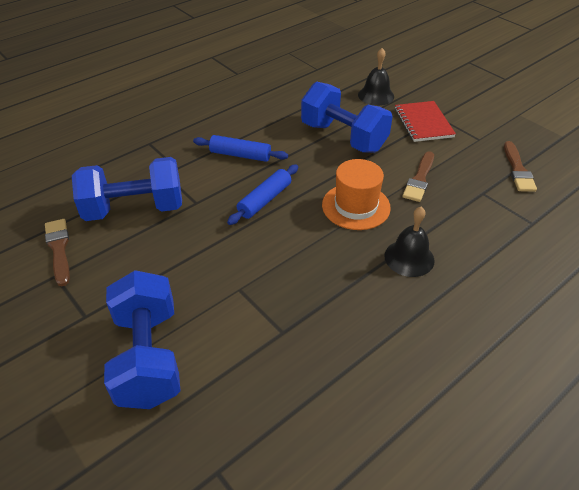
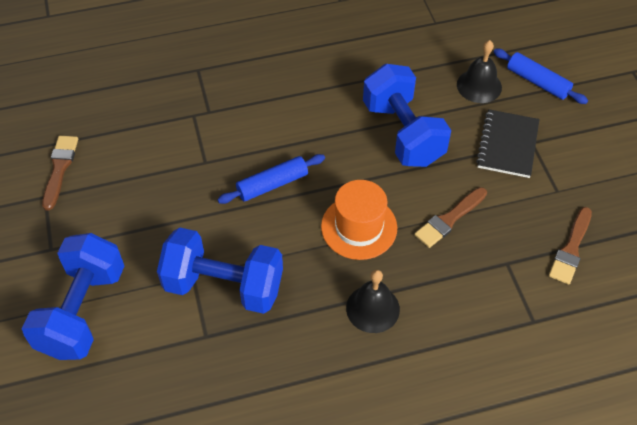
camera: 25 degrees right, 10 degrees up
blue dumbbell [72,157,182,221] -> blue dumbbell moved to [157,227,283,314]
blue rolling pin [193,135,288,162] -> blue rolling pin moved to [493,49,588,104]
red notebook [395,101,456,142] -> black notebook [476,109,539,178]

